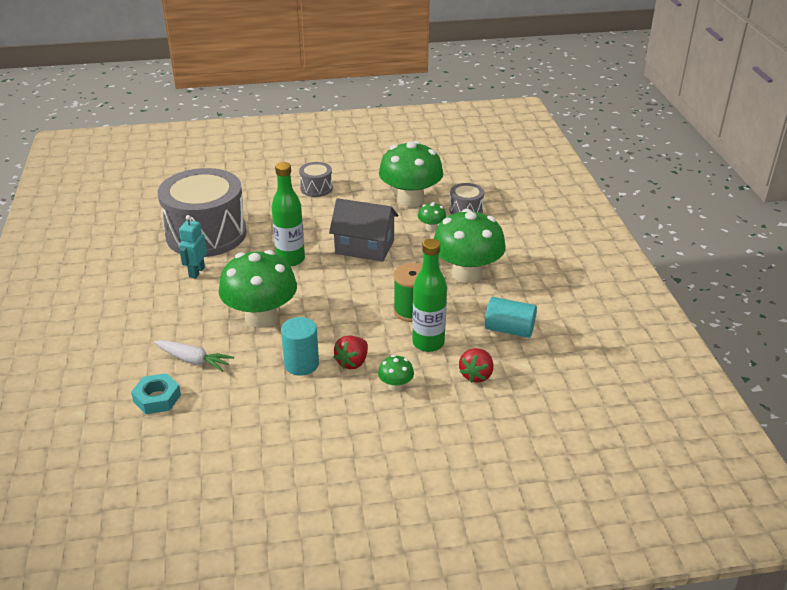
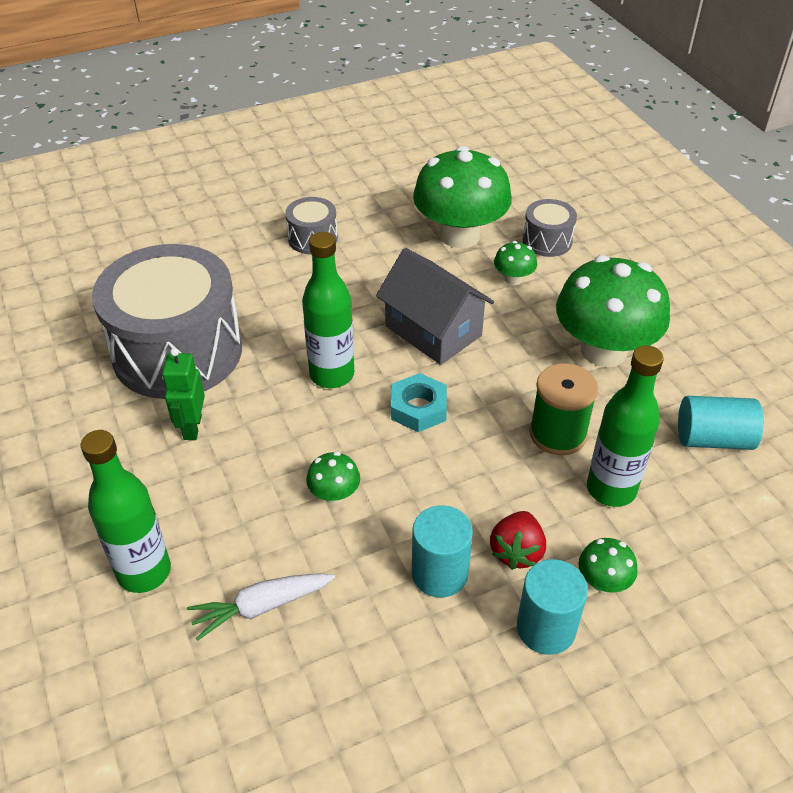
camera: 15 degrees left, 10 degrees up
turquoise nut [131,373,181,414] -> turquoise nut moved to [391,373,447,432]
white carrot [154,340,234,372] -> white carrot turned 150 degrees clockwise [187,573,335,641]
turquoise robot [179,215,207,279] -> green robot [162,348,205,440]
green mushroom [219,250,297,328] -> green mushroom [306,452,360,504], size x0.43
grey house [329,198,398,262] -> grey house turned 45 degrees clockwise [376,248,494,365]
red strawberry [459,348,493,383] -> none
none -> green bottle [81,430,171,593]
none -> turquoise cylinder [517,559,588,655]

